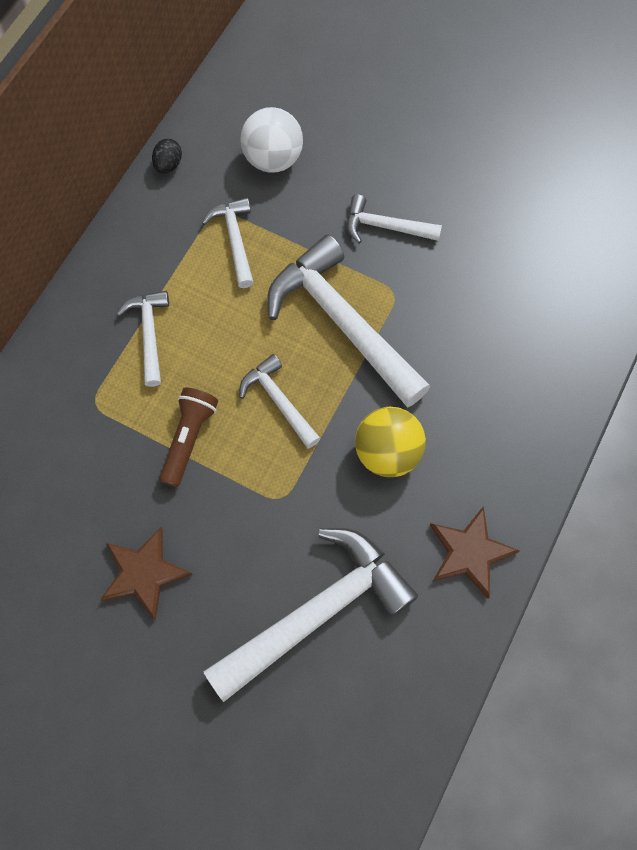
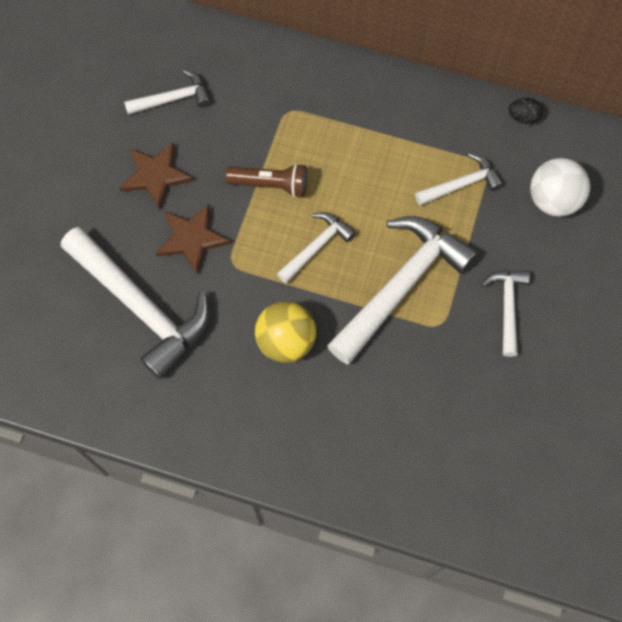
camera: 80 degrees right, 0 degrees up
white hammer [117,291,169,387] -> white hammer moved to [124,70,211,115]
brown star [430,506,520,599] -> brown star moved to [156,204,231,275]

